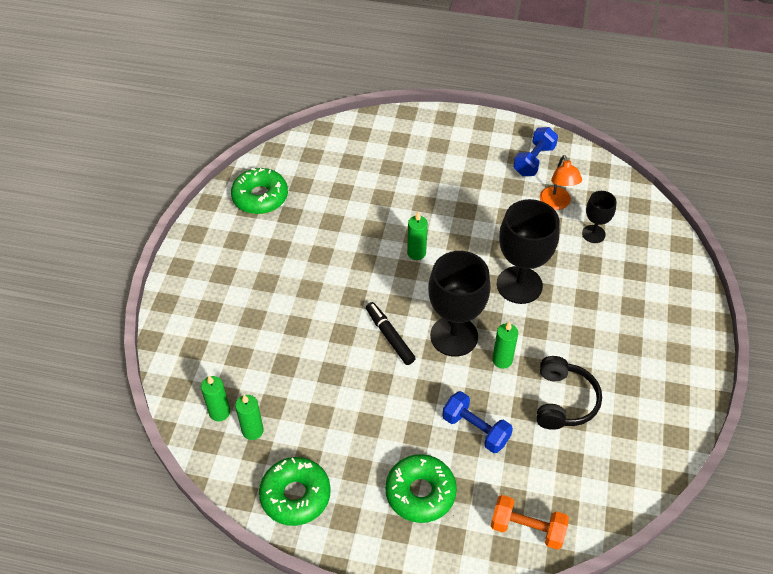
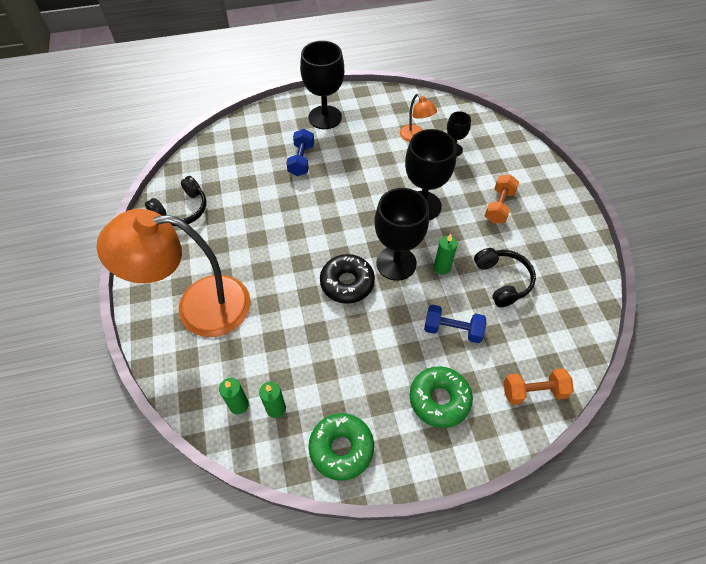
camera: 25 degrees left, 5 degrees up
green donut [231,168,288,214] -> black headphones [145,176,206,226]
black marker [366,302,416,365] -> black donut [320,254,375,304]
green candle [407,212,428,260] -> none
blue dumbbell [514,127,558,176] -> blue dumbbell moved to [287,129,314,176]
none -> orange lamp [97,209,251,337]
none -> black goblet [300,41,344,129]
none -> orange dumbbell [485,175,519,224]

